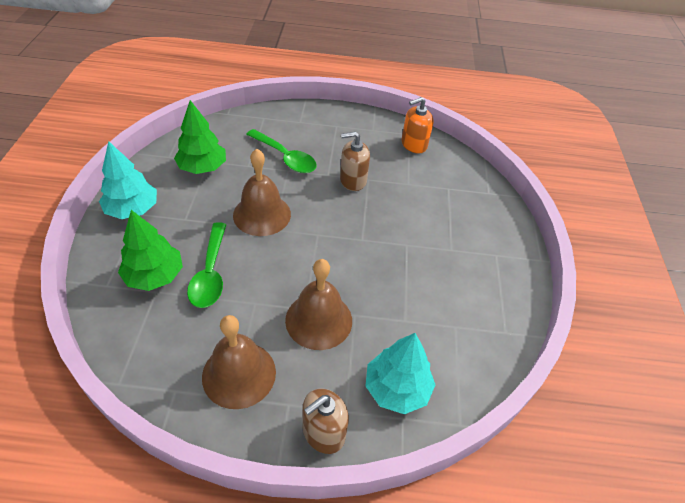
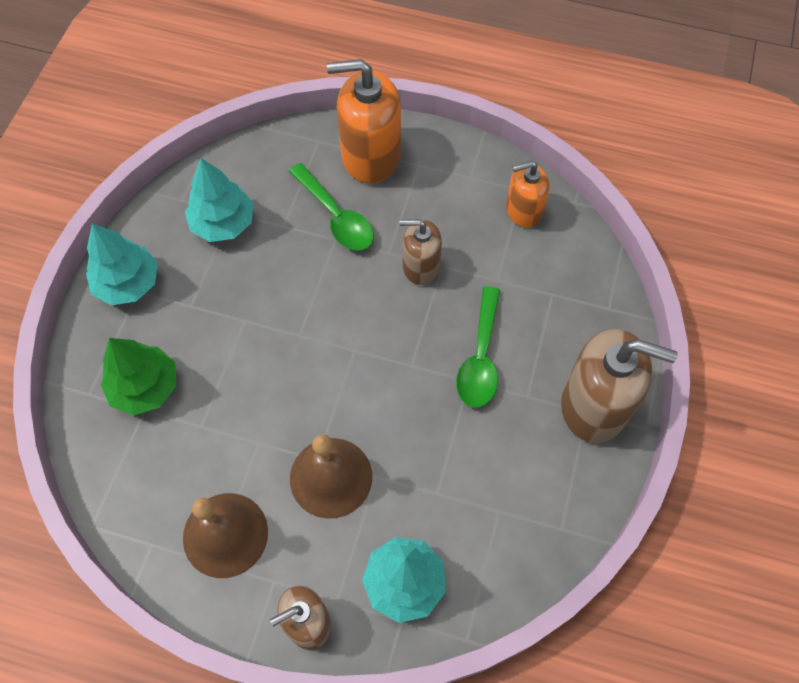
camera: 15 degrees right, 15 degrees up
green tree [174,100,226,174] -> turquoise tree [185,158,254,242]
green spoon [187,222,226,308] -> green spoon moved to [456,286,500,408]
brown bell [233,149,291,236] -> none
none -> orange soap dispenser [327,59,401,184]
none -> brown soap dispenser [561,329,678,443]

